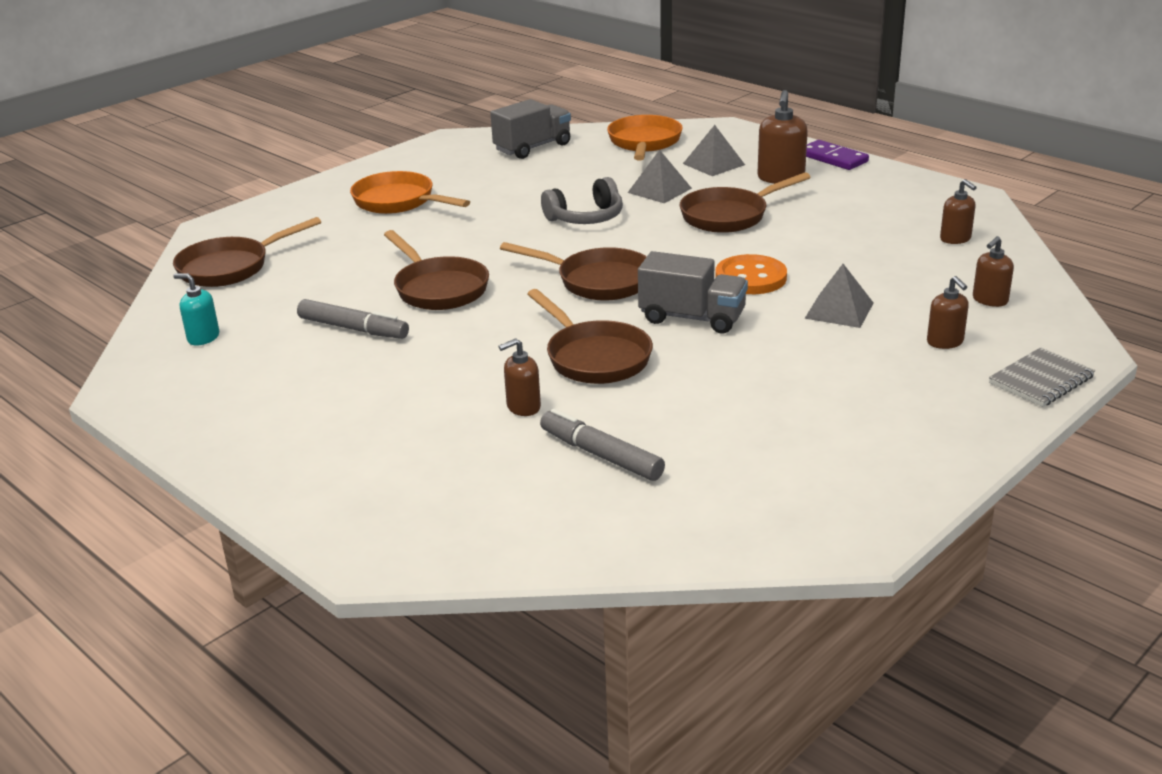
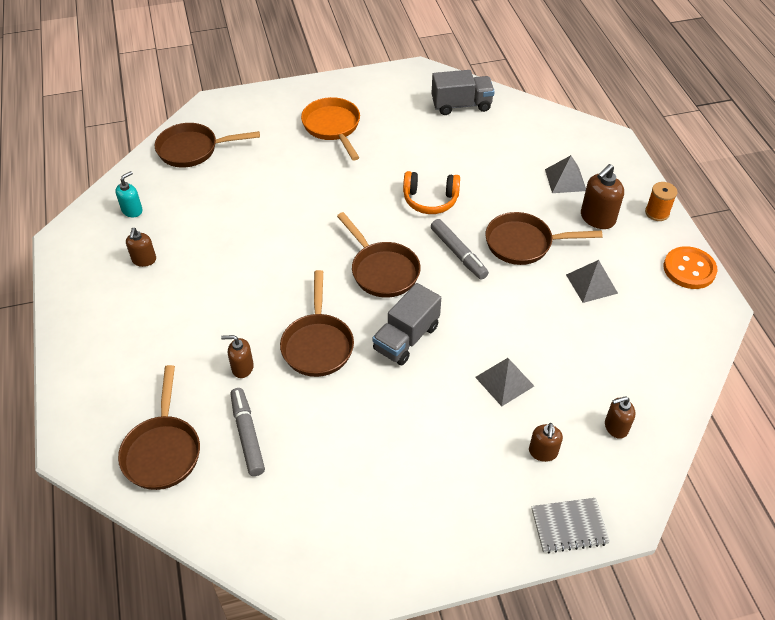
camera: 30 degrees right, 20 degrees up
turquoise soap dispenser [173,273,219,346] -> turquoise soap dispenser turned 75 degrees clockwise [115,171,143,217]
grey marker [297,299,409,339] -> grey marker moved to [431,219,489,280]
brown pan [384,230,489,310] -> brown pan moved to [118,365,200,490]
grey headphones [541,177,623,224] -> orange headphones [403,171,460,214]
orange pan [607,115,683,161] -> none
grey pyramid [628,150,692,203] -> grey pyramid moved to [566,260,618,303]
grey truck [638,251,748,334] -> grey truck turned 75 degrees clockwise [373,283,441,365]
orange button [715,254,787,294] -> orange button moved to [664,246,717,289]
purple domino [806,140,869,170] -> orange spool [645,182,677,221]
brown soap dispenser [940,179,977,244] -> brown soap dispenser moved to [126,228,156,267]

